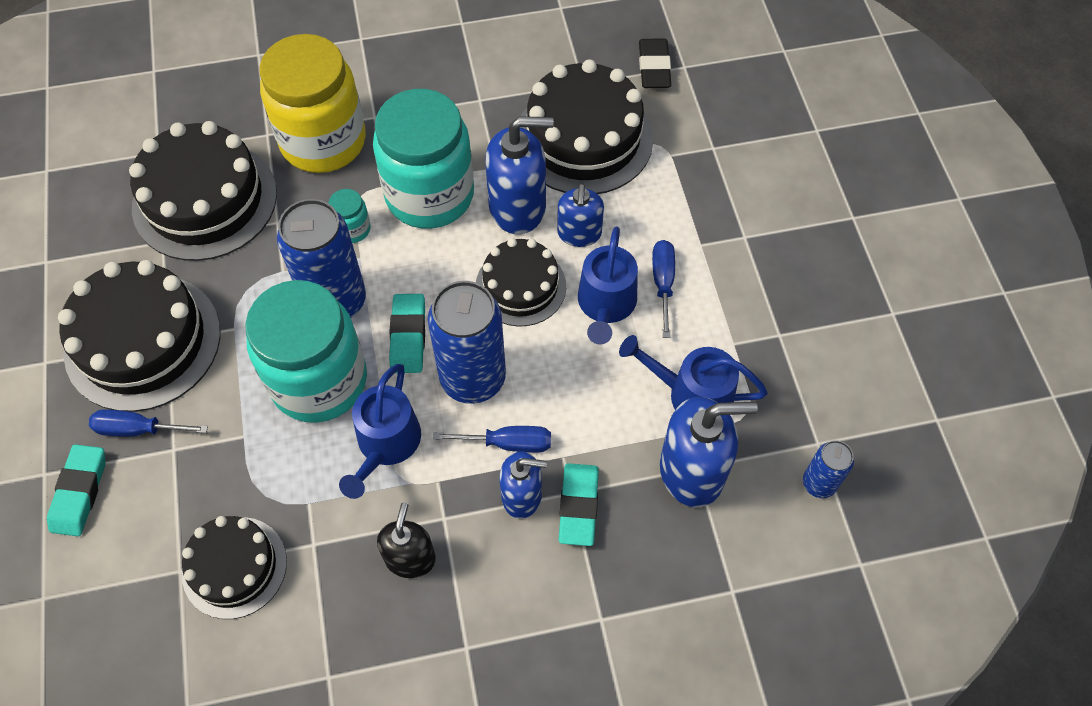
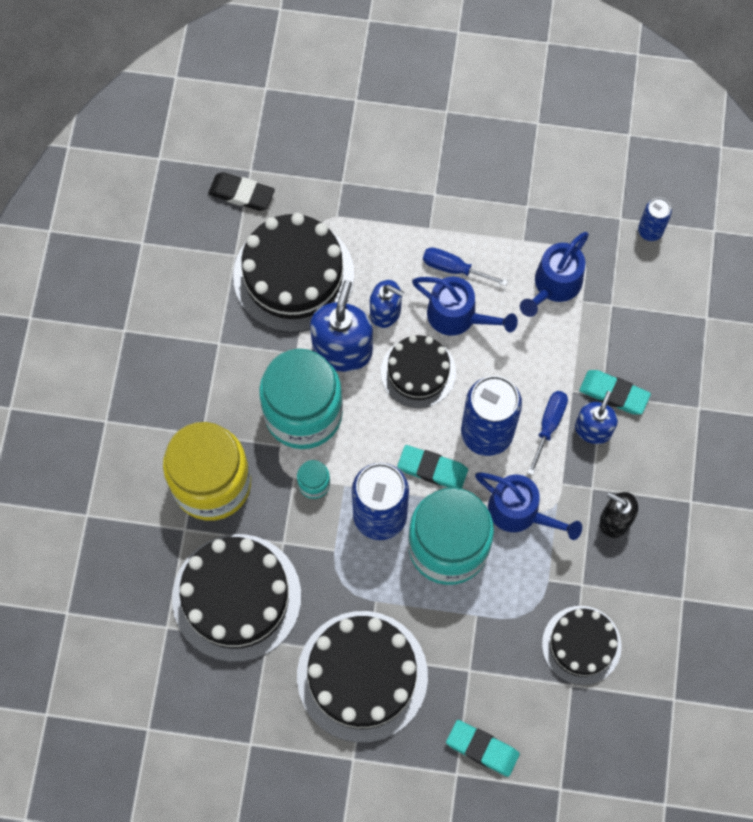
camera: 70 degrees left, 10 degrees up
blue screwdriver [89,409,208,437] -> none
blue soap dispenser [660,397,758,507] -> none

